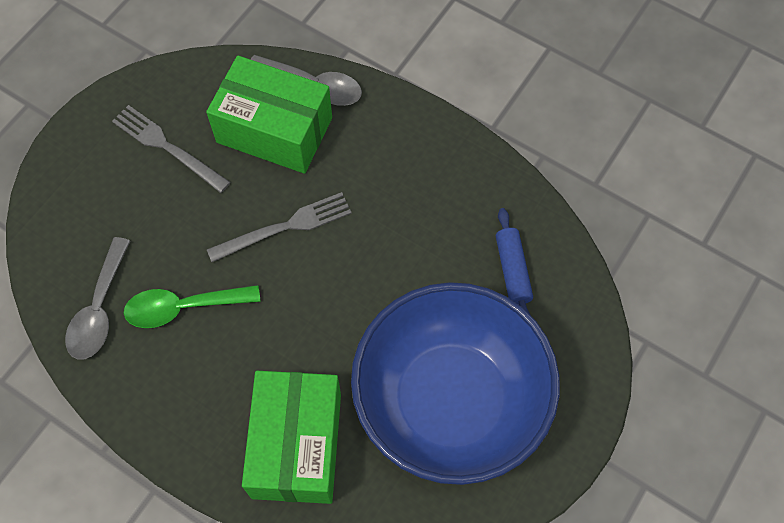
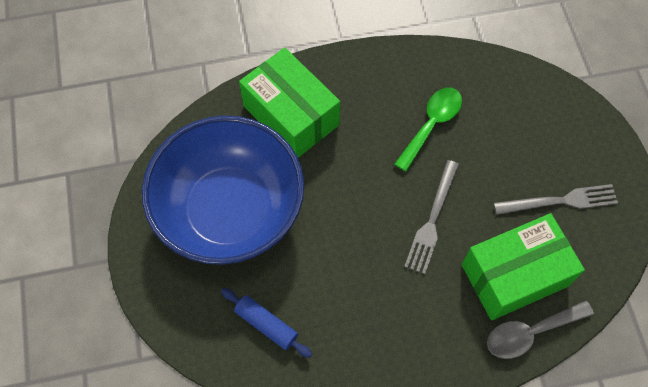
camera: 135 degrees right, 0 degrees up
grey spoon [65,237,130,360] -> none

